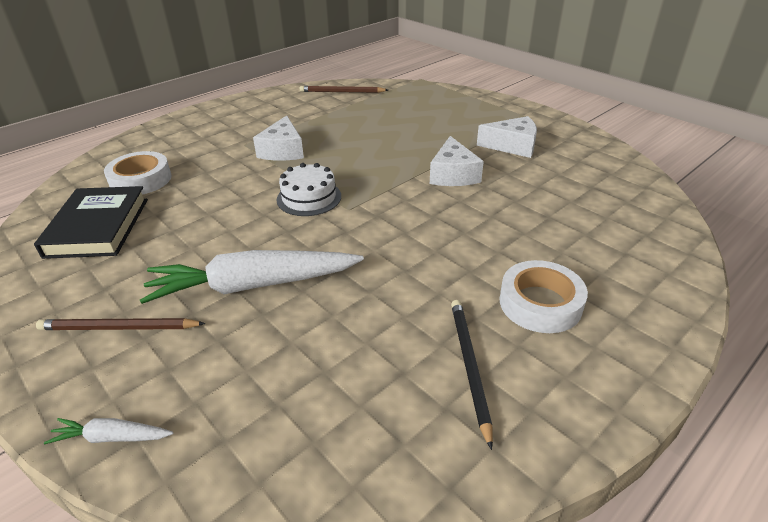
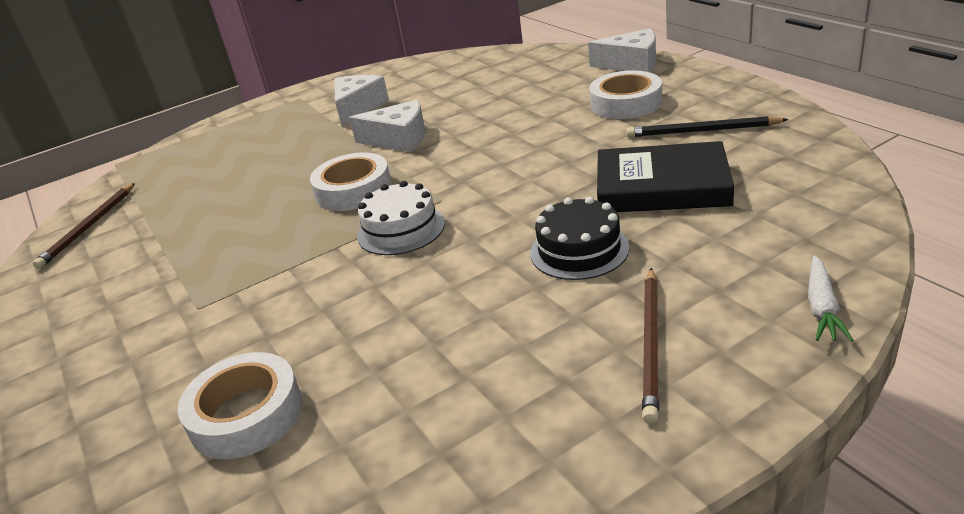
camera: 75 degrees left, 5 degrees down
black book [34,186,148,259] -> black book moved to [597,141,734,212]
white carrot [140,250,364,304] -> black cake [530,197,629,280]
white cheese [253,115,304,161] -> white cheese moved to [588,28,656,72]
none -> white tape [310,152,392,211]

